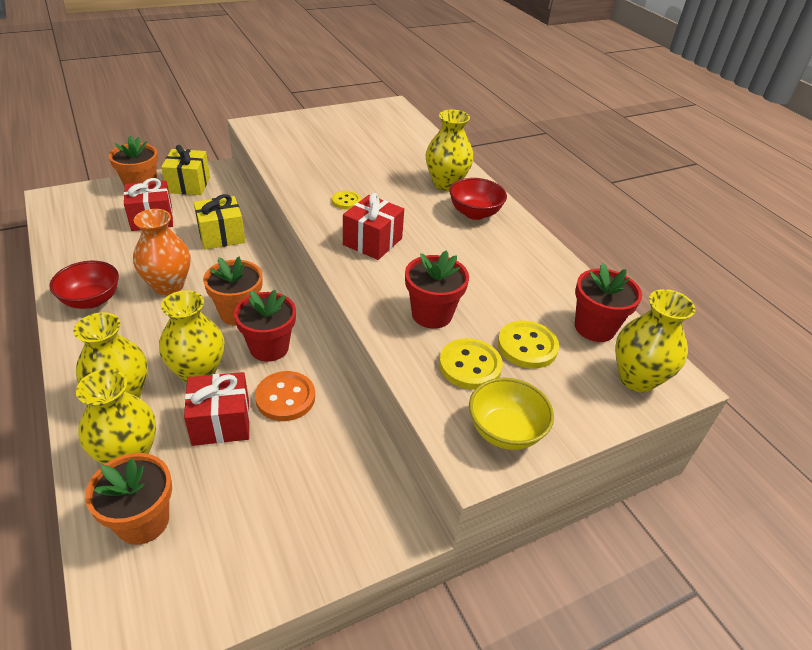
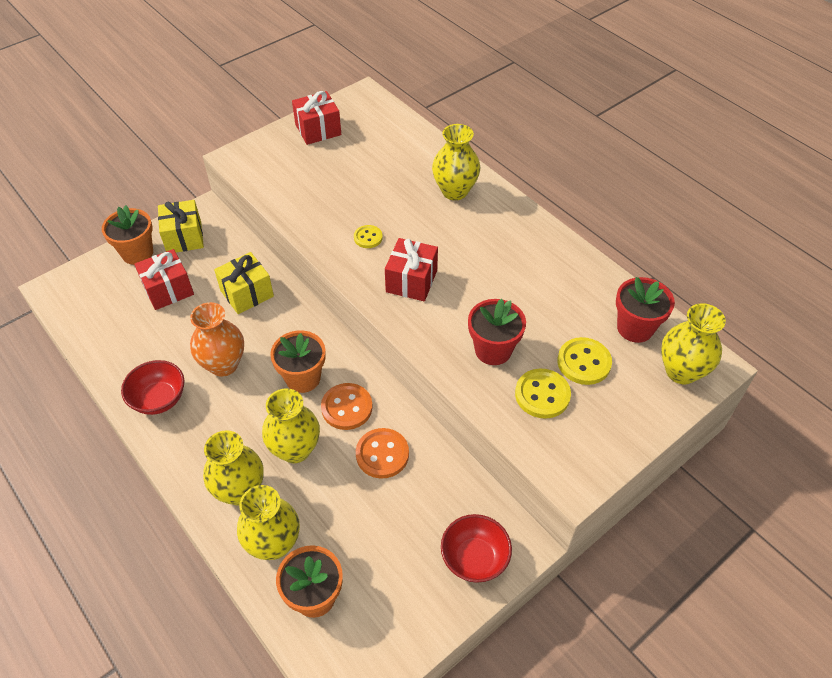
camera: 10 degrees left, 10 degrees up
red gift [184,372,250,446] -> red gift moved to [292,91,341,145]
red flower pot [234,290,296,362] -> orange button [321,383,373,430]
red bowl [449,178,507,220] -> red bowl moved to [441,514,512,583]
yellow bowl [469,378,554,450] -> none

